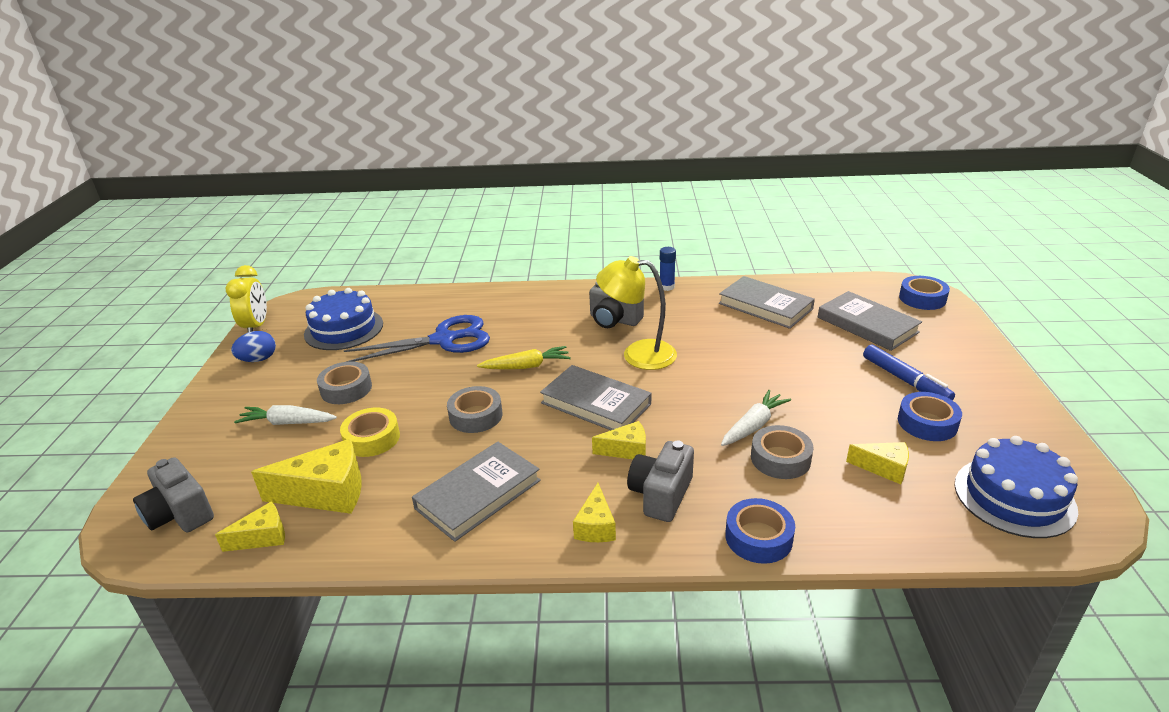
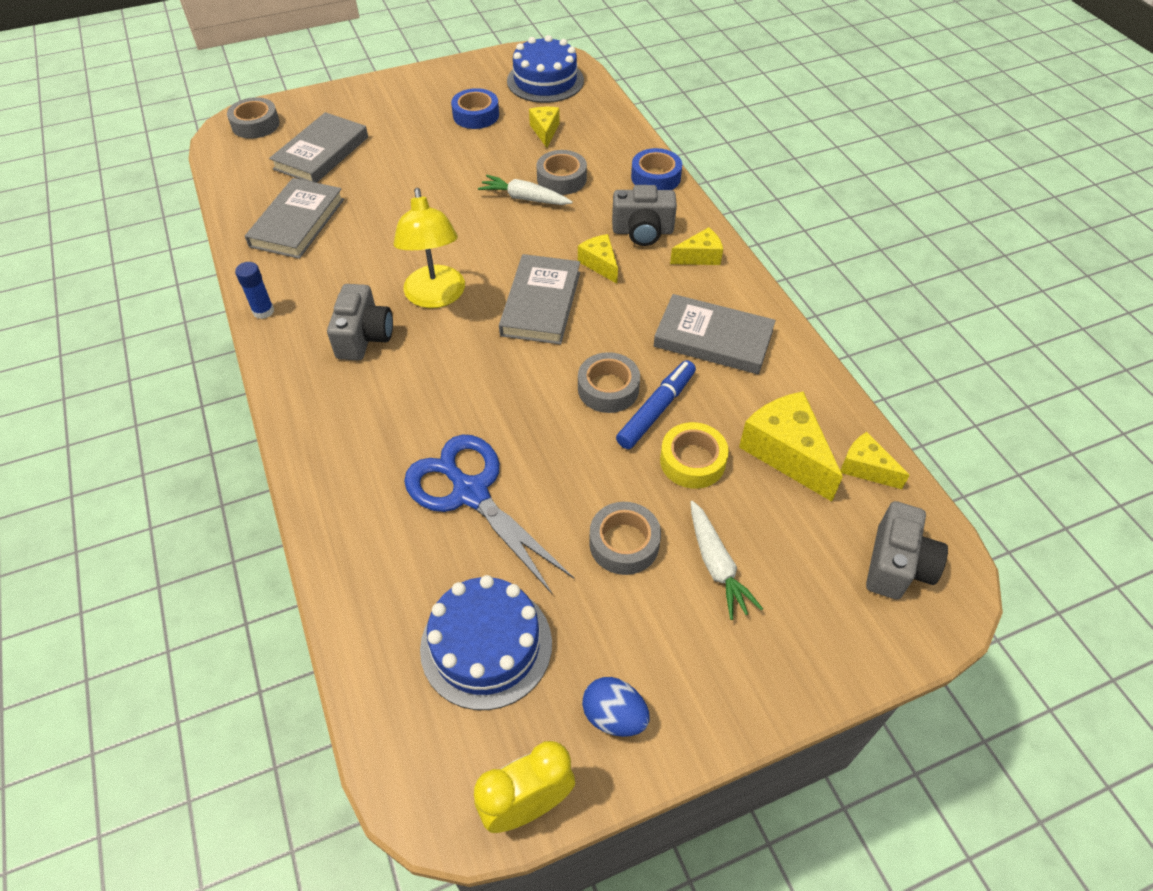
camera: 115 degrees left, 20 degrees up
yellow carrot [477,346,571,369] -> none
blue marker [863,345,955,401] -> blue marker moved to [616,360,696,449]
blue tape [899,276,950,310] -> grey tape [227,97,280,139]

